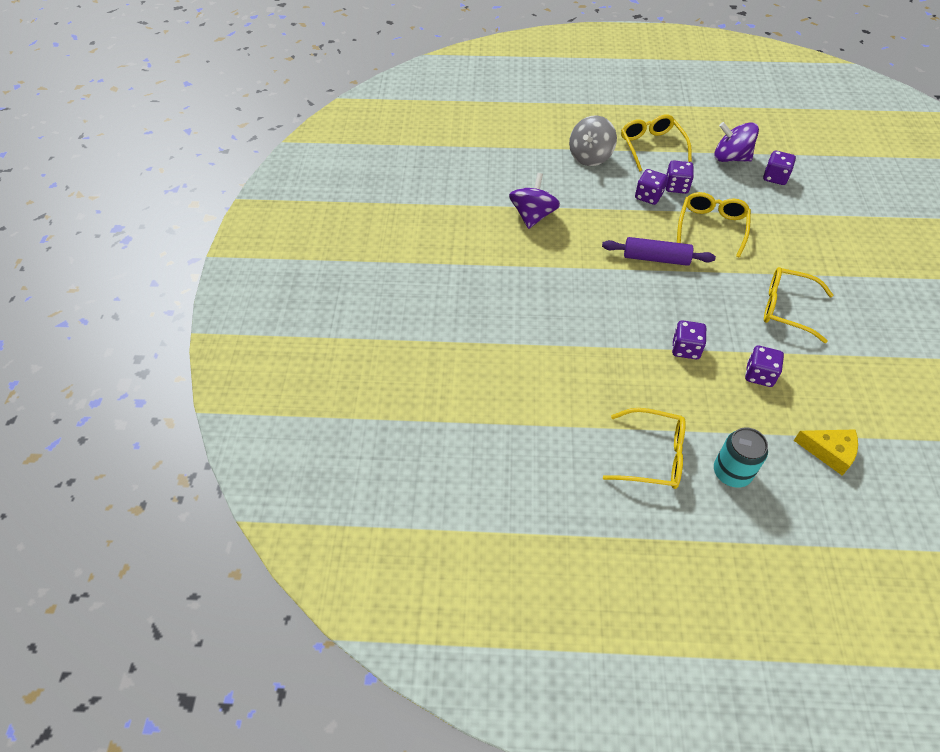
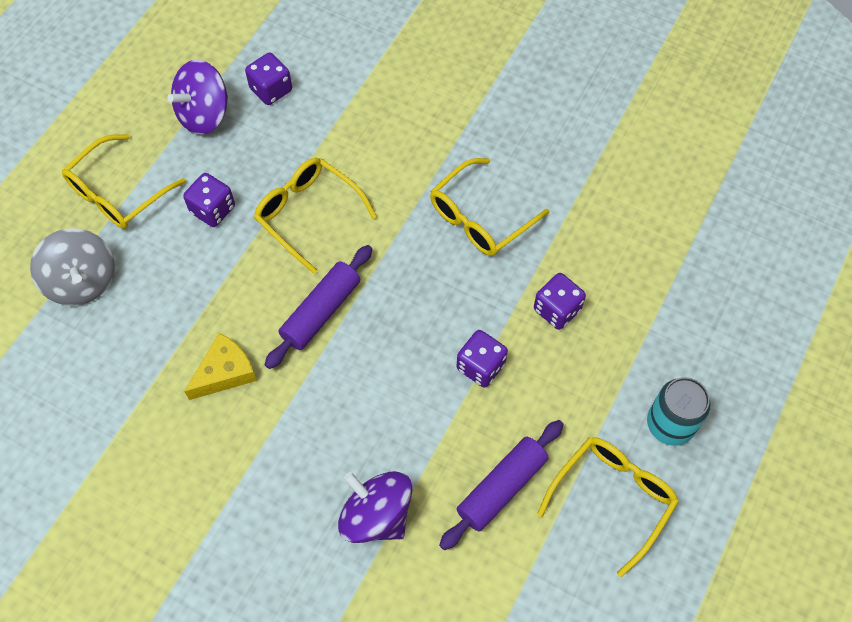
camera: 65 degrees left, 10 degrees up
purple spinning top [509,173,560,229] -> purple spinning top moved to [338,471,412,543]
yellow glasses [621,114,692,172] -> yellow glasses turned 60 degrees counterclockwise [62,134,186,229]
purple dice [635,169,667,205] -> none
yellow cheese [793,429,858,476] -> yellow cheese moved to [184,333,257,400]
none -> purple rolling pin [439,420,564,550]

